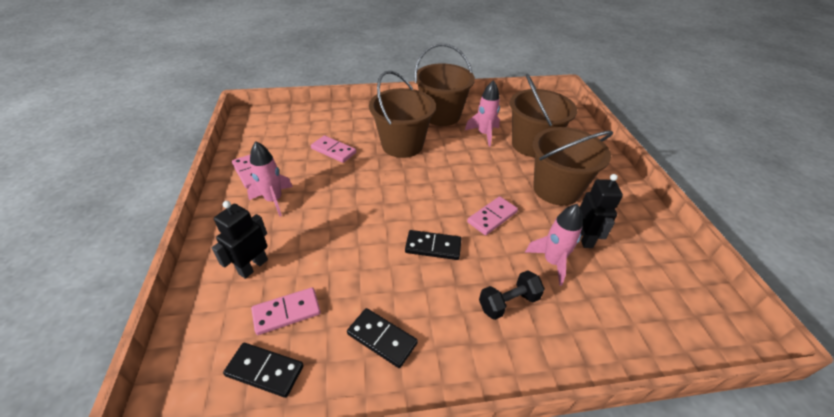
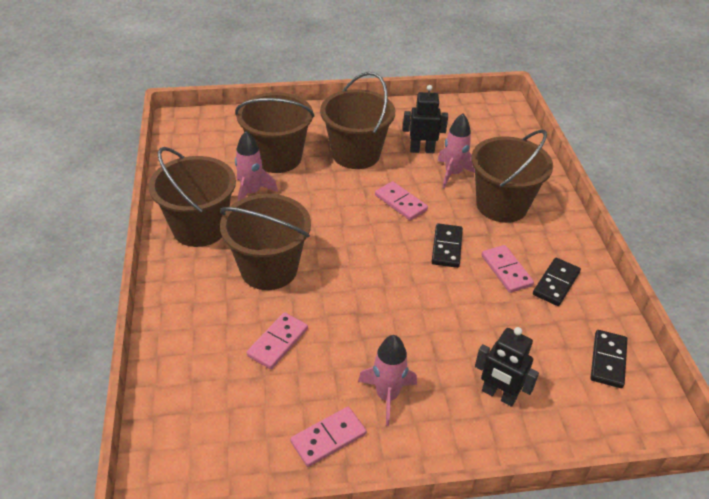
camera: 90 degrees left, 0 degrees up
pink domino [251,287,321,335] -> pink domino moved to [482,245,534,293]
black dumbbell [479,270,545,320] -> brown bucket [471,129,553,223]

